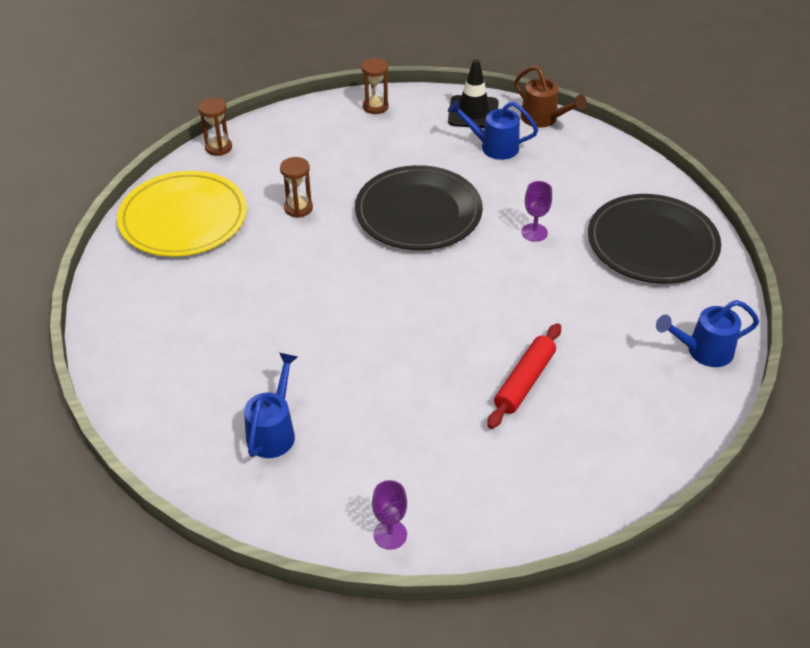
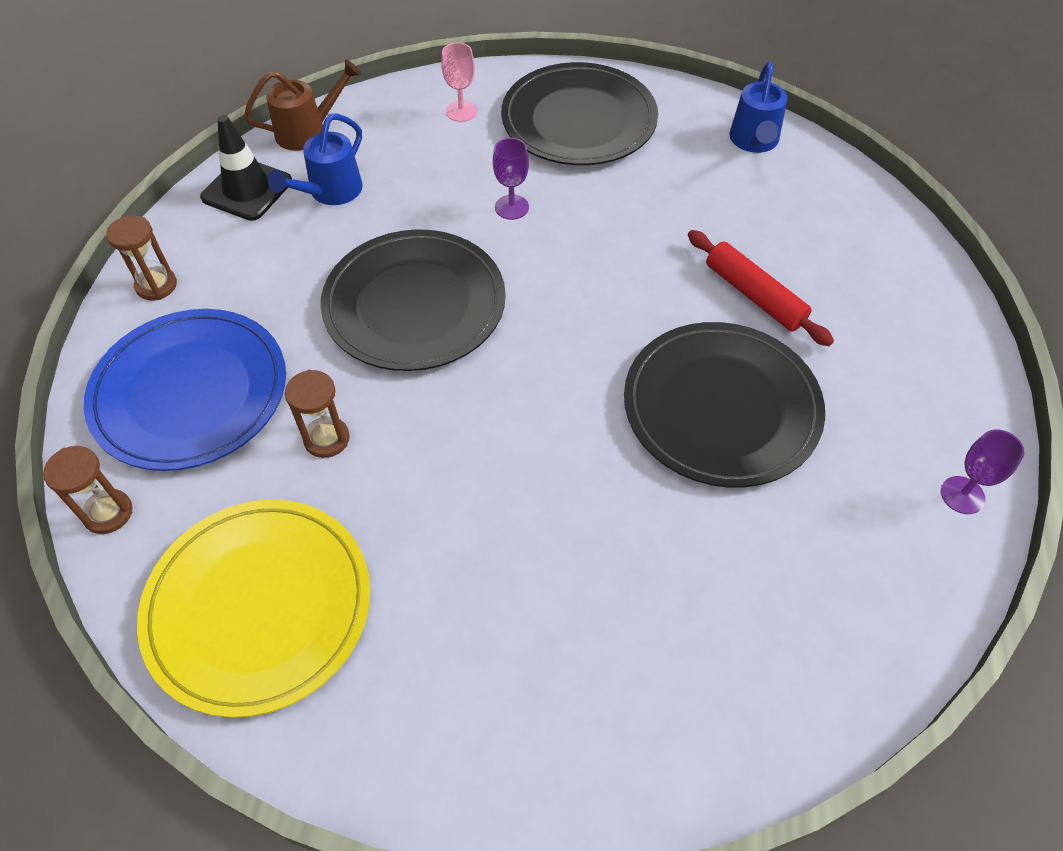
camera: 70 degrees left, 10 degrees up
blue watering can [244,353,298,458] -> none
none -> blue plate [84,309,286,471]
none -> pink goblet [441,42,477,122]
none -> black plate [624,322,825,488]

